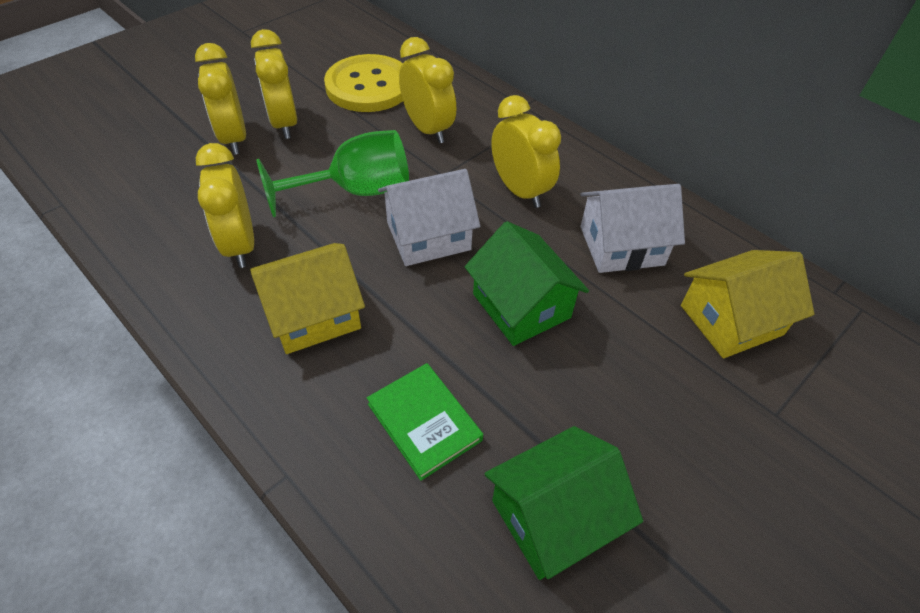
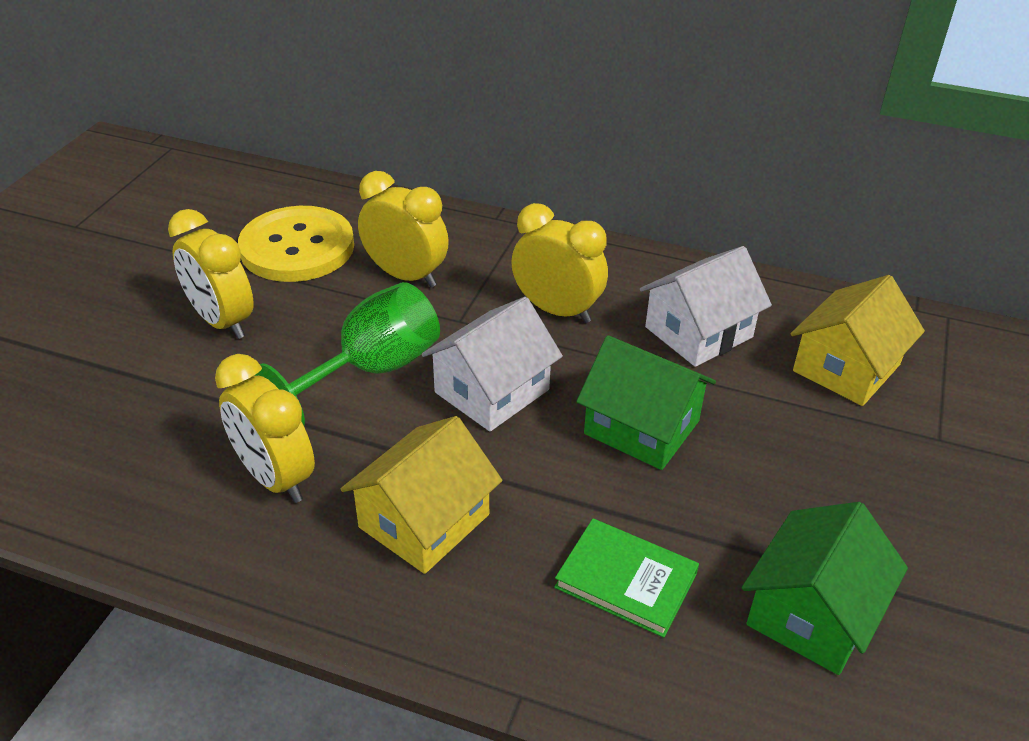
camera: 25 degrees left, 10 degrees down
yellow clock [195,43,246,155] -> none

